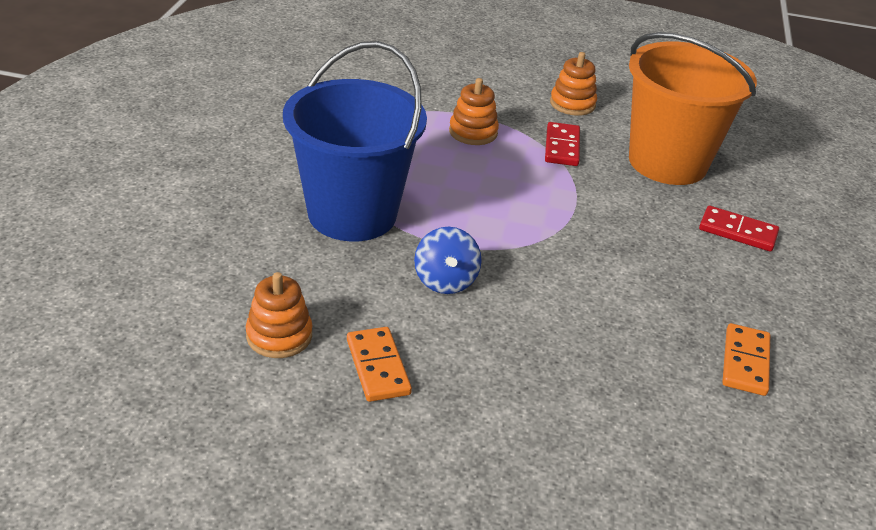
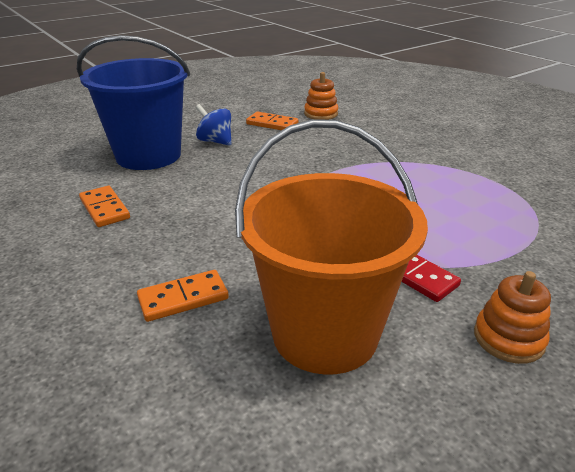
camera: 135 degrees right, 5 degrees down
blue bucket [283,41,427,242] -> blue bucket moved to [77,35,190,170]
blue spinning top [414,227,482,294] -> blue spinning top moved to [196,104,232,146]
orange stacking toy [449,78,499,145] -> none
red domino [699,206,779,251] -> orange domino [137,270,229,322]

